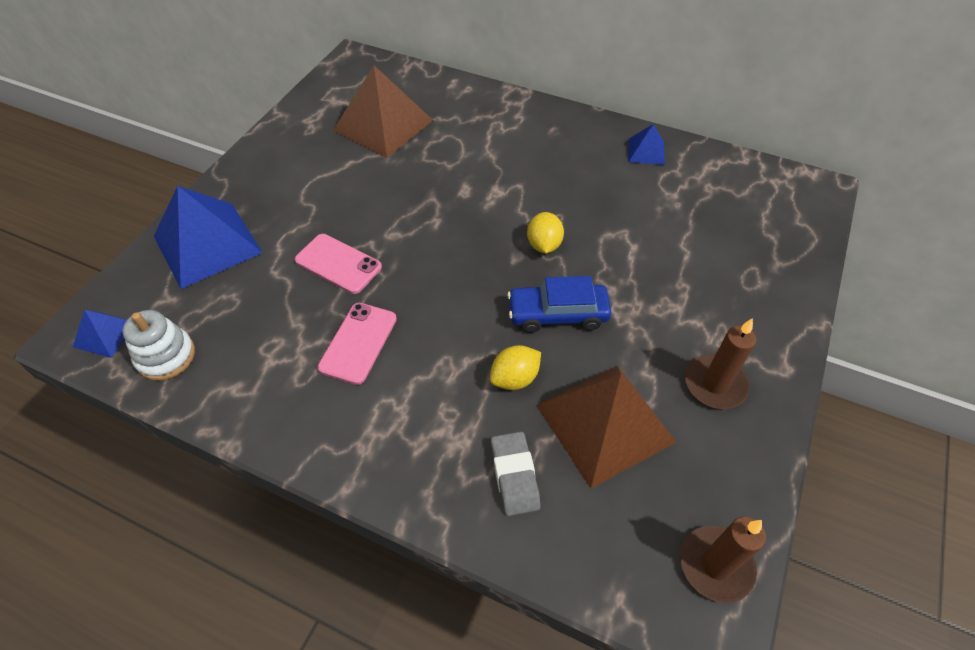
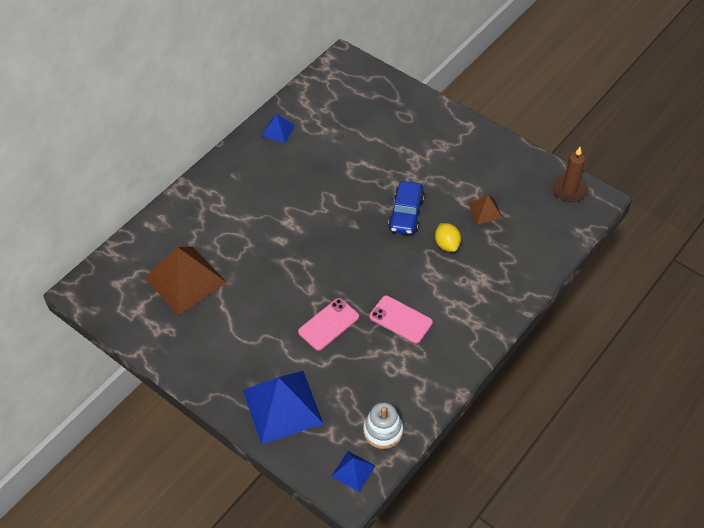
camera: 75 degrees left, 0 degrees up
grey eraser [491,432,541,516] -> none
yellow lemon [527,212,564,253] -> none
brown pyramid [536,366,676,488] -> brown pyramid [469,195,503,224], size x0.48
brown candle [685,318,756,409] -> none

